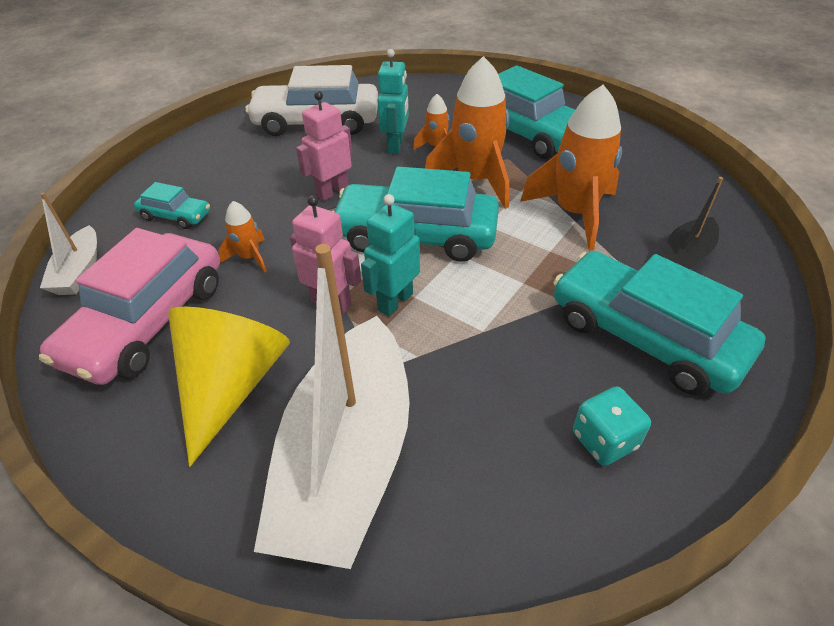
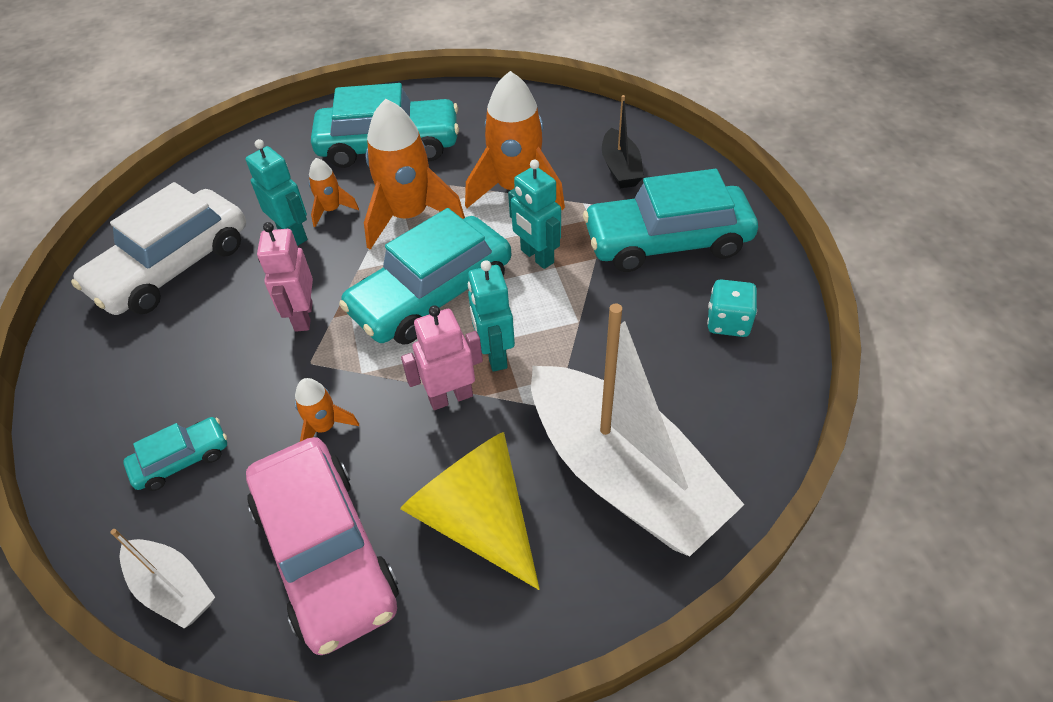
camera: 50 degrees left, 5 degrees up
none -> turquoise robot [508,159,561,269]

